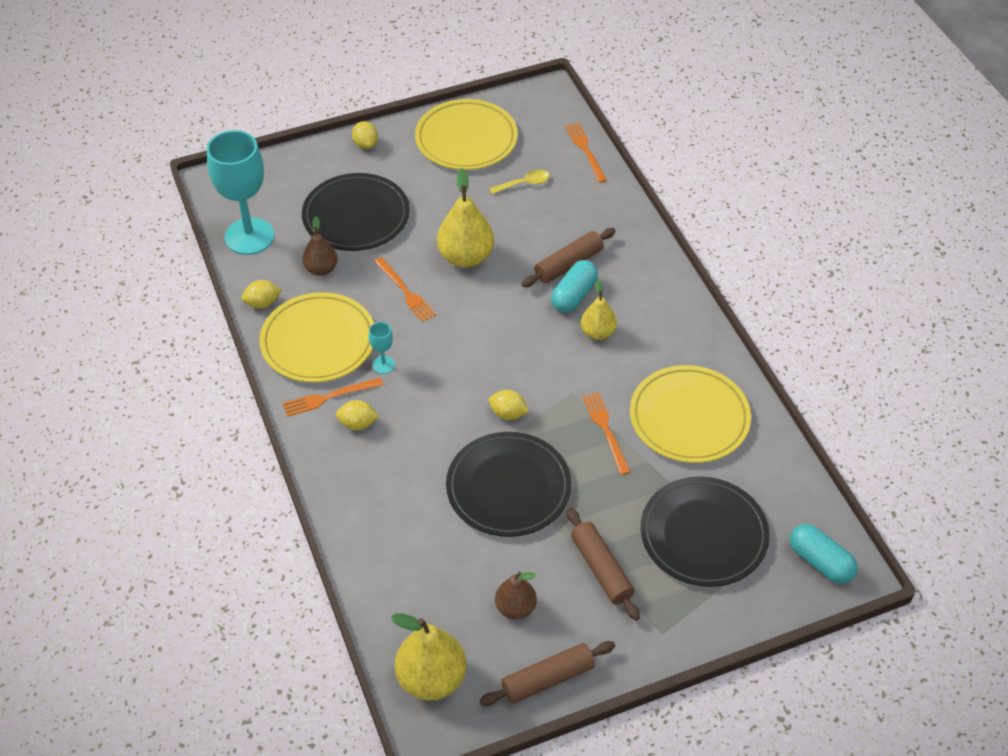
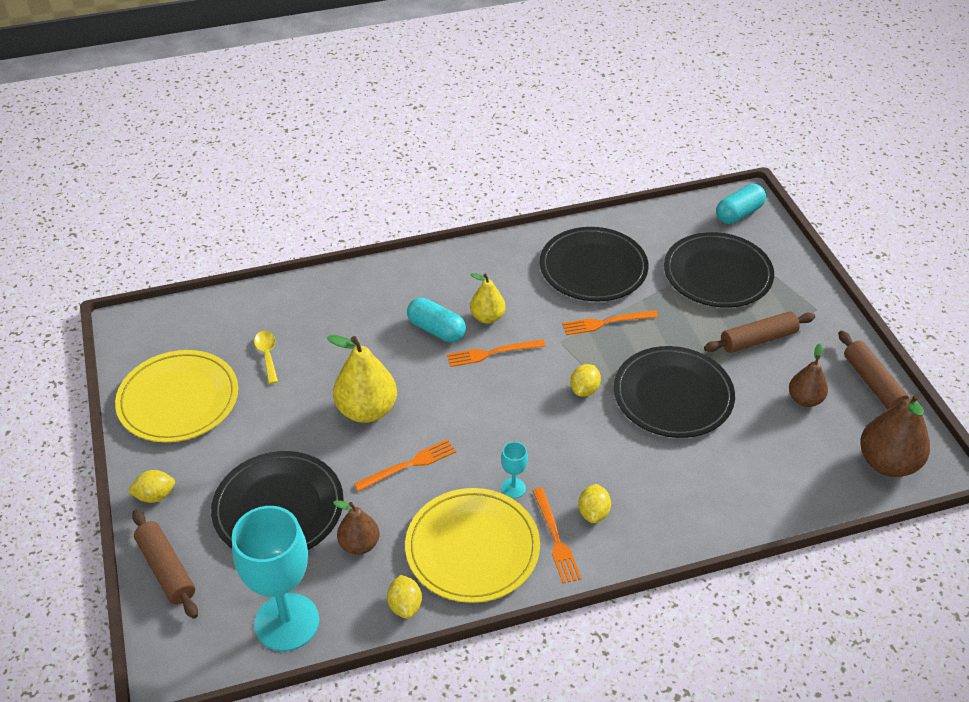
camera: 85 degrees left, 5 degrees down
yellow pear [391,613,467,700] -> brown pear [860,393,930,477]
brown rolling pin [522,228,616,287] -> brown rolling pin moved to [132,510,198,619]
orange fork [565,123,607,183] -> orange fork moved to [447,339,546,367]
yellow plate [630,365,751,463] -> black plate [540,227,649,302]

